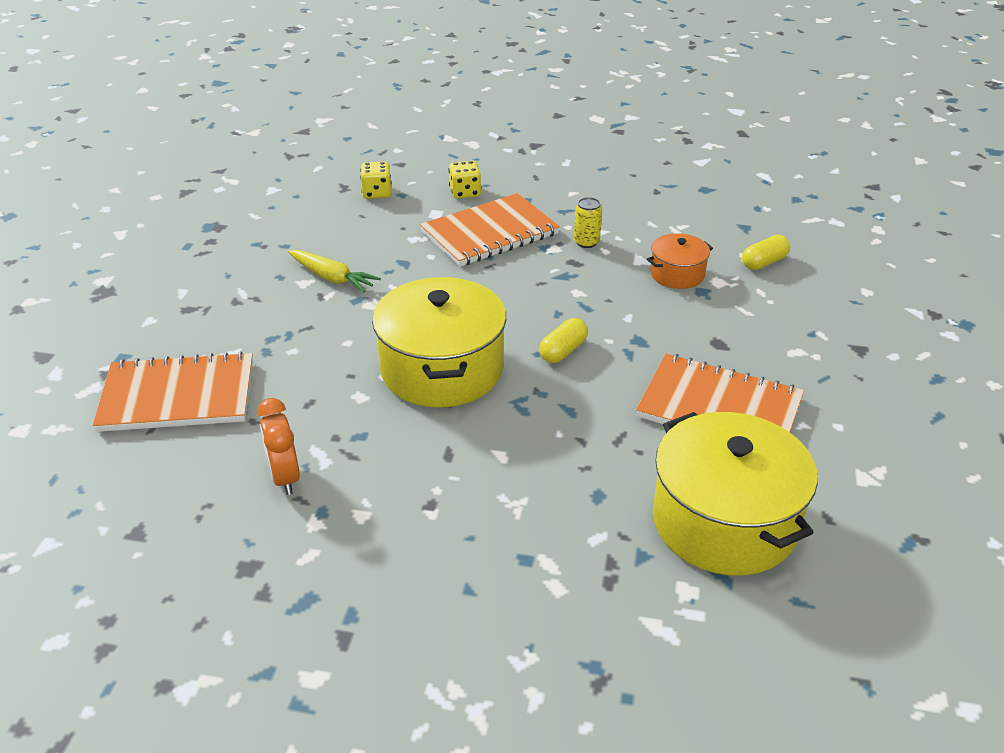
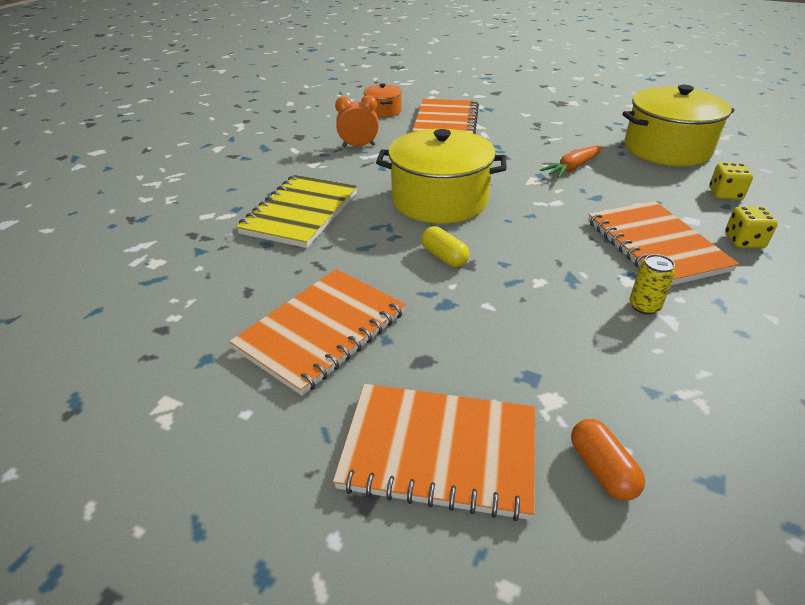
camera: 105 degrees right, 0 degrees up
yellow carrot [288,250,381,293] -> orange carrot [540,146,602,178]
orange pot [647,233,713,289] -> orange pot moved to [363,83,402,118]
yellow pot [653,412,818,575] -> yellow pot moved to [622,85,735,166]
yellow capsule [742,235,790,270] -> orange capsule [571,419,645,501]
none -> yellow notebook [236,175,358,248]
none -> orange notebook [333,384,535,521]

